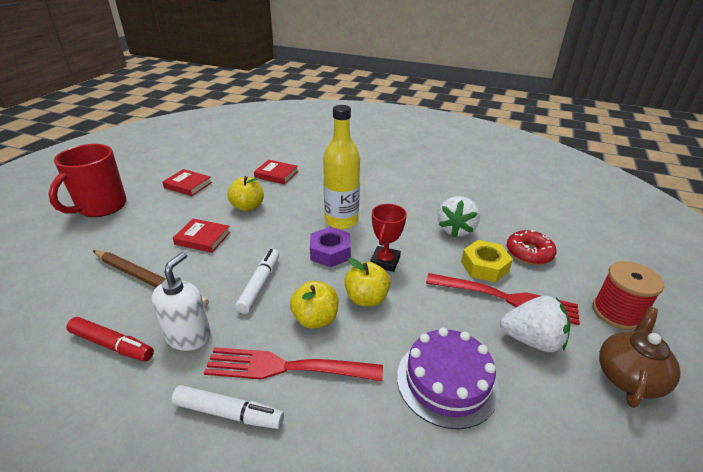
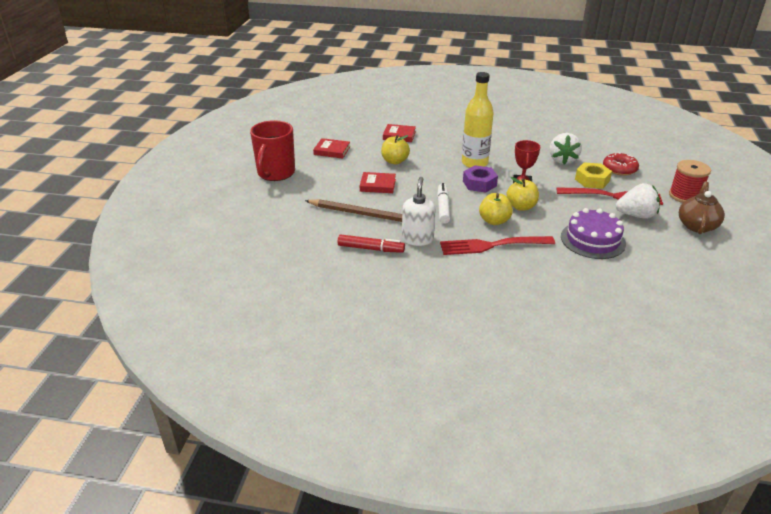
camera: 10 degrees left, 0 degrees up
white marker [172,385,284,429] -> none

